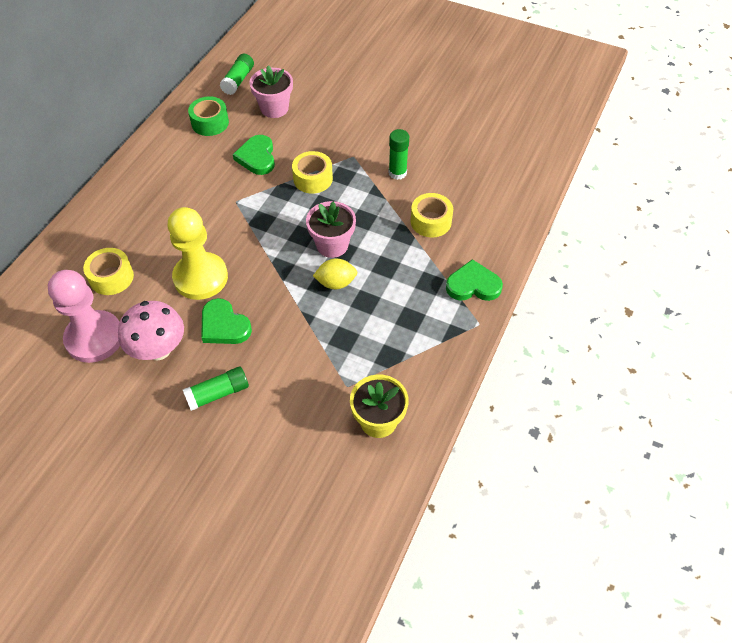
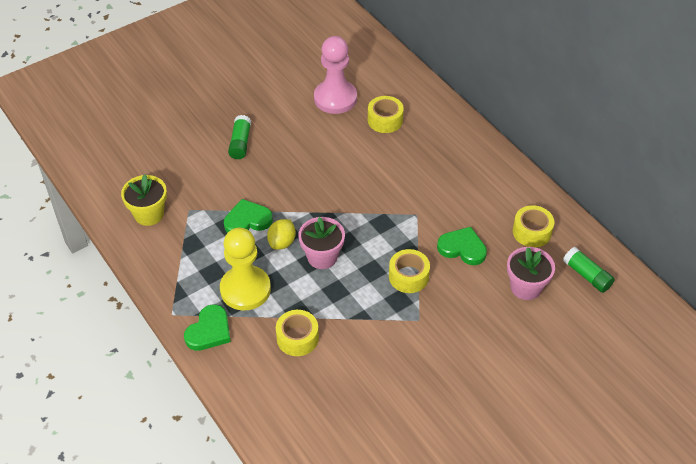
camera: 120 degrees right, 5 degrees down
pink mushroom [118,301,184,360] -> none
yellow pawn [167,207,228,300] -> yellow pawn moved to [220,228,271,310]
green tape [188,96,229,136] -> yellow tape [513,205,554,247]
green heart [201,298,252,344] -> green heart moved to [224,199,273,233]
green glue stick [389,129,409,180] -> none

